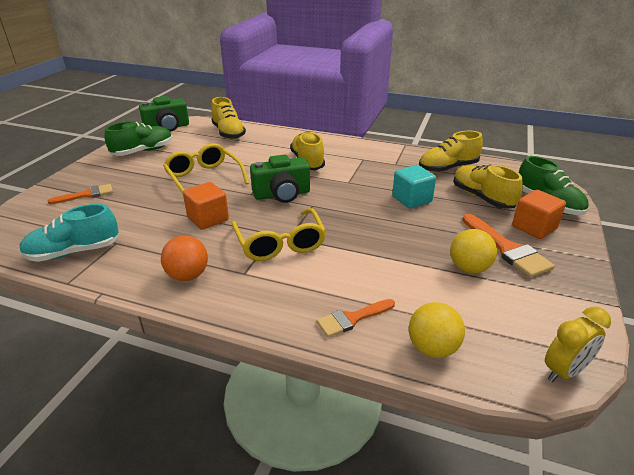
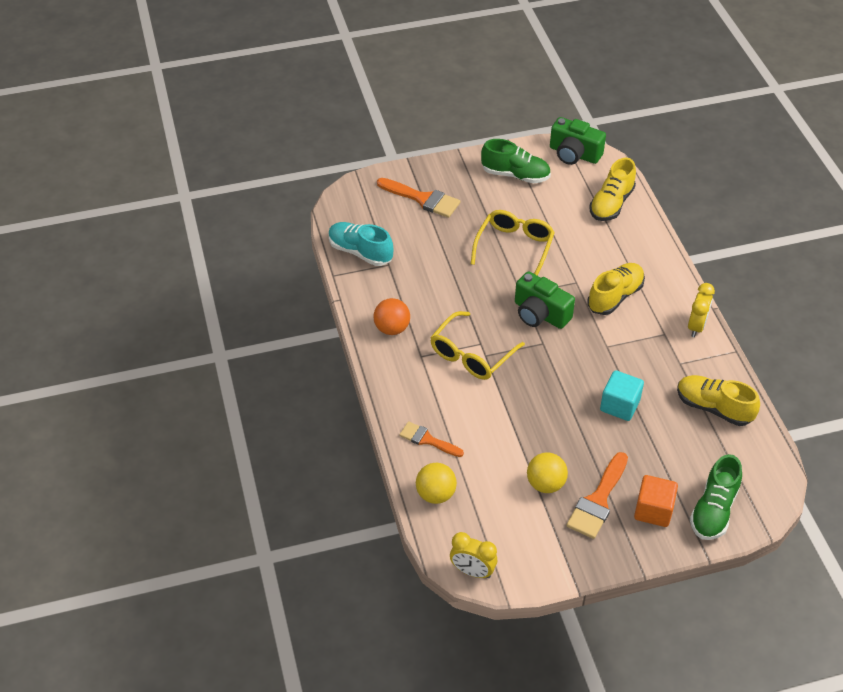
camera: 55 degrees right, 15 degrees up
orange brush [48,184,113,204] -> orange brush [377,178,460,218], size x1.55
orange cube [183,182,229,230] -> none
yellow shoe [453,165,523,209] -> none
none -> yellow clock [688,283,715,337]

